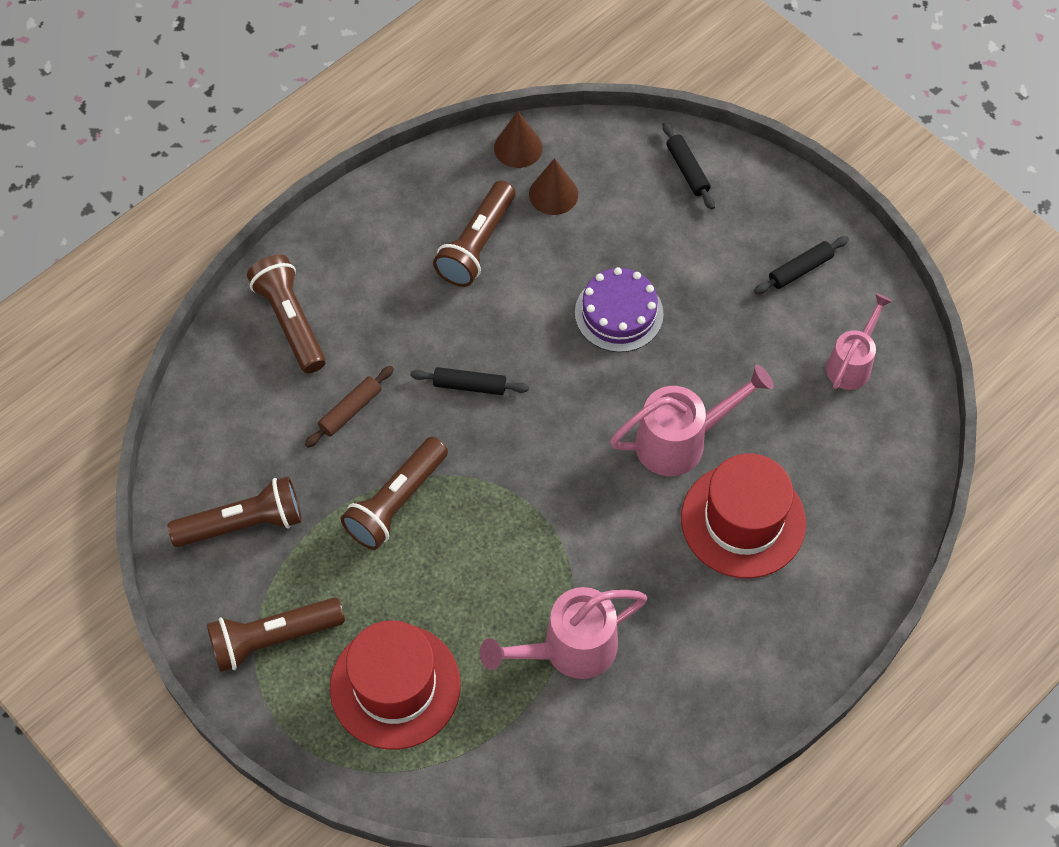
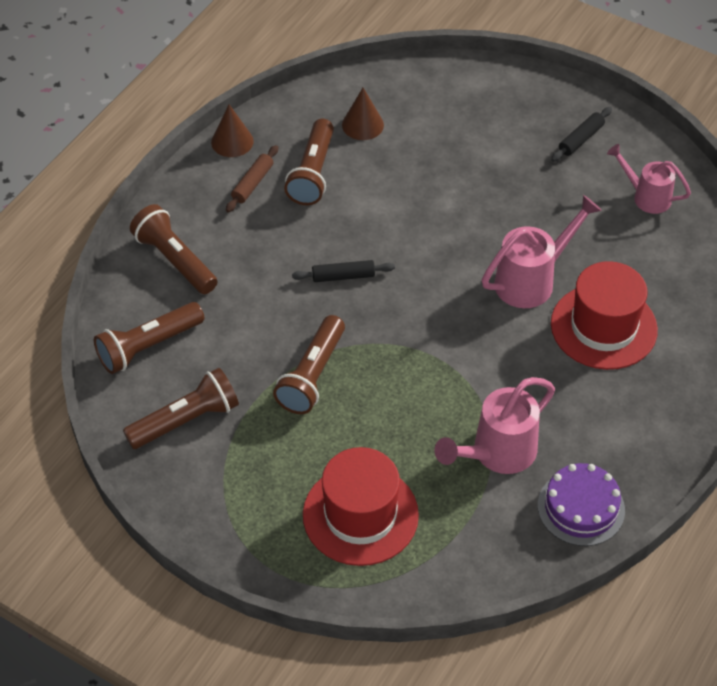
camera: 15 degrees left, 10 degrees down
brown flashlight [207,597,345,672] -> brown flashlight moved to [94,302,204,374]
brown rolling pin [305,366,394,448] -> brown rolling pin moved to [226,145,278,212]
brown cone [494,111,543,168] -> brown cone moved to [211,105,254,157]
purple cake [575,267,664,352] -> purple cake moved to [538,463,625,546]
black rolling pin [662,122,715,210] -> none
pink watering can [826,293,892,390] -> pink watering can turned 75 degrees counterclockwise [607,144,691,214]

